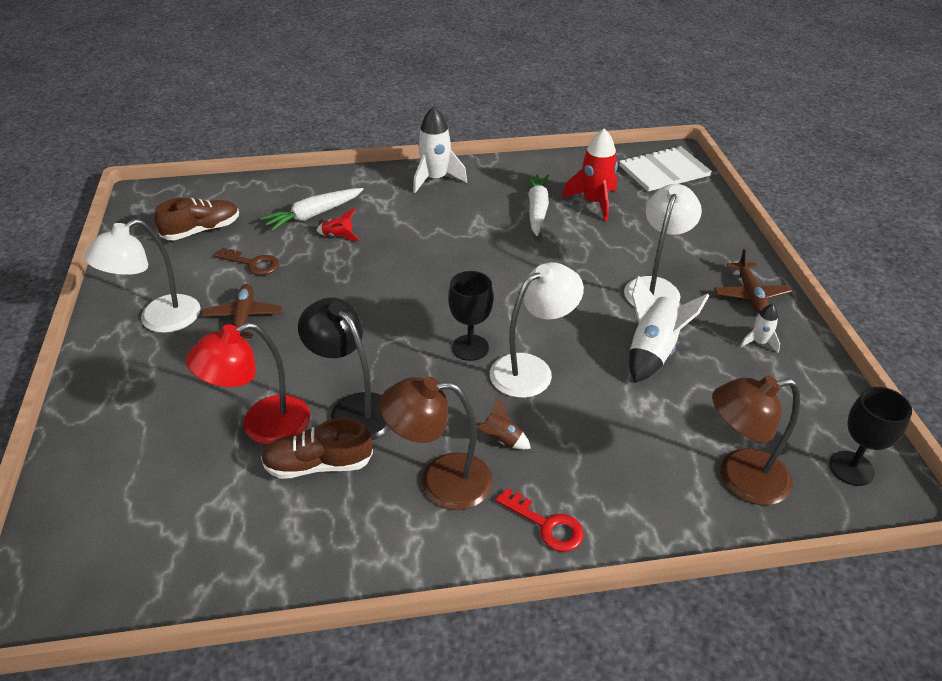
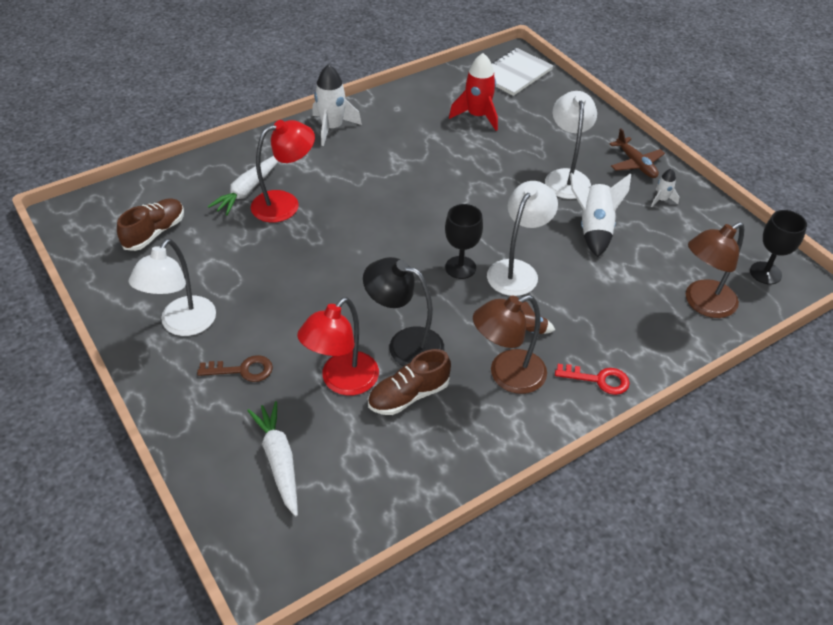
camera: 25 degrees left, 5 degrees up
brown plane [202,284,283,338] -> none
brown key [214,248,279,275] -> brown key moved to [197,355,273,382]
red rocket [316,209,360,241] -> red lamp [251,120,315,222]
white carrot [525,174,550,236] -> white carrot moved to [247,401,298,517]

